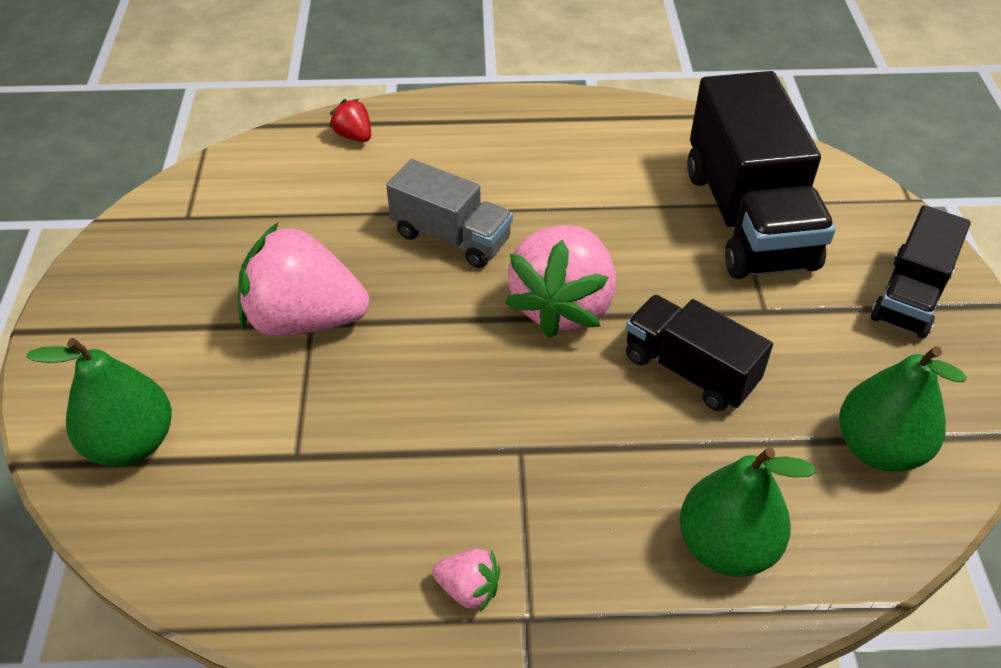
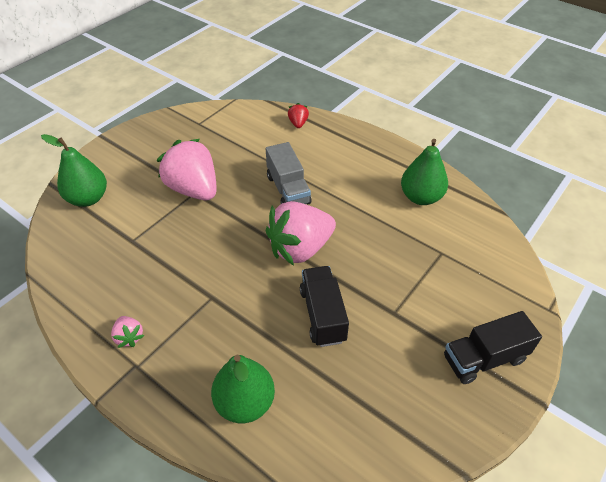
camera: 40 degrees right, 0 degrees up
black truck [687,71,836,279] -> none
green pear [839,346,967,471] -> green pear moved to [401,139,448,205]

